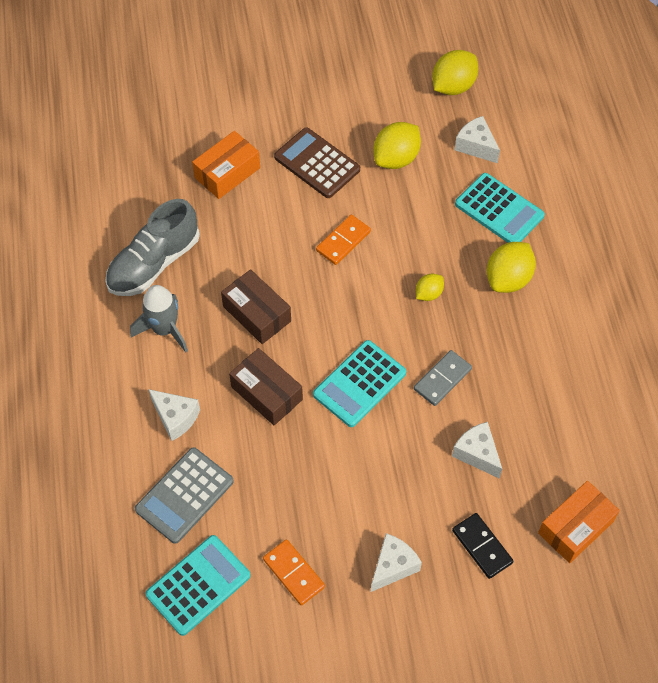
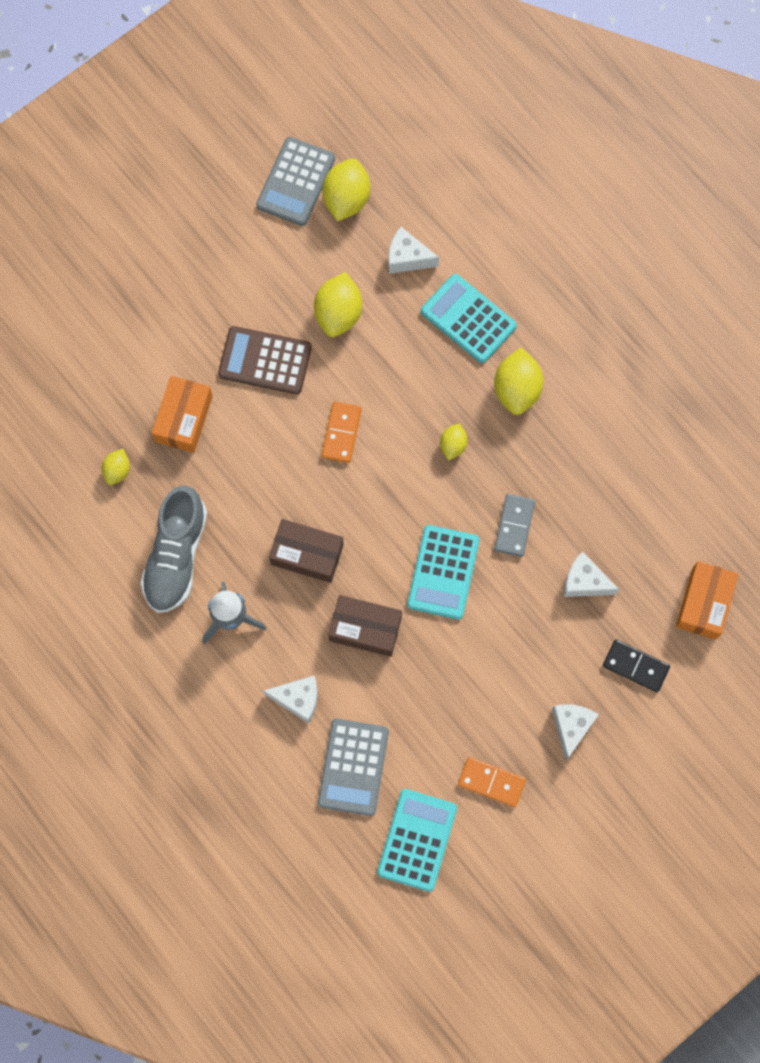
camera: 30 degrees left, 15 degrees up
turquoise calculator [455,173,545,243] -> turquoise calculator turned 150 degrees counterclockwise [421,274,517,363]
none -> yellow lemon [102,449,130,485]
none -> grey calculator [256,137,335,226]

